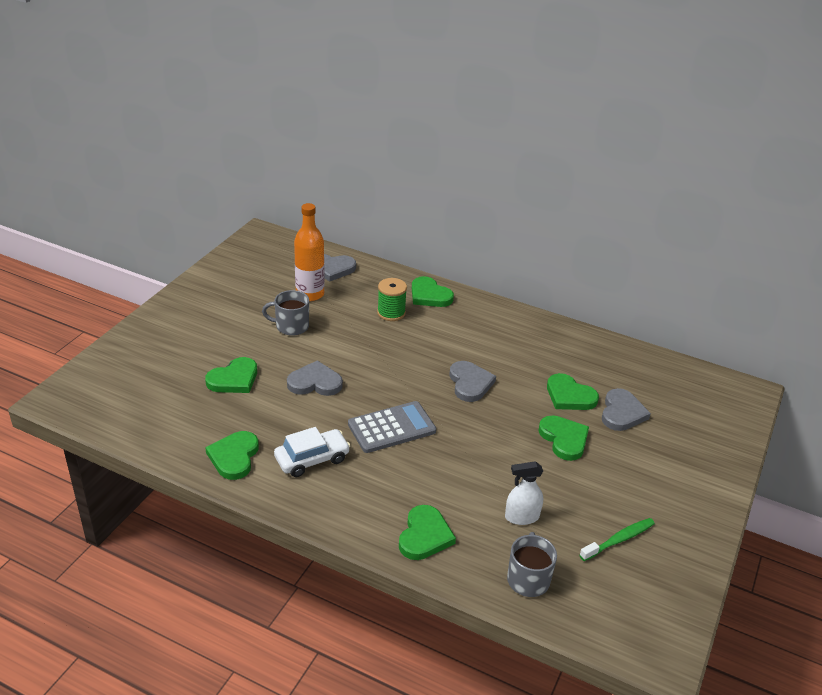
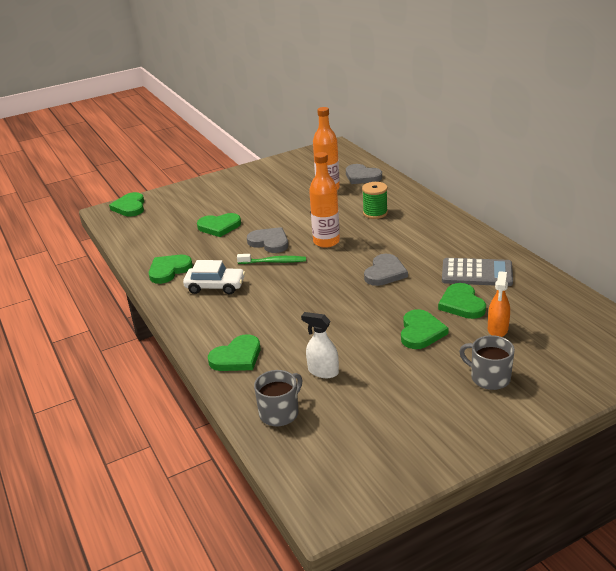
camera: 40 degrees right, 5 degrees down
grey mug [262,290,309,336] -> grey mug moved to [459,335,515,390]
grey calculator [348,401,436,453] -> grey calculator moved to [442,258,513,286]
green heart [412,276,454,307] -> green heart moved to [109,192,144,217]
green toothbrush [579,518,655,561] -> green toothbrush moved to [237,254,306,264]
grey heart [602,388,651,431] -> orange spray bottle [488,271,510,337]
none -> orange bottle [309,152,340,248]

